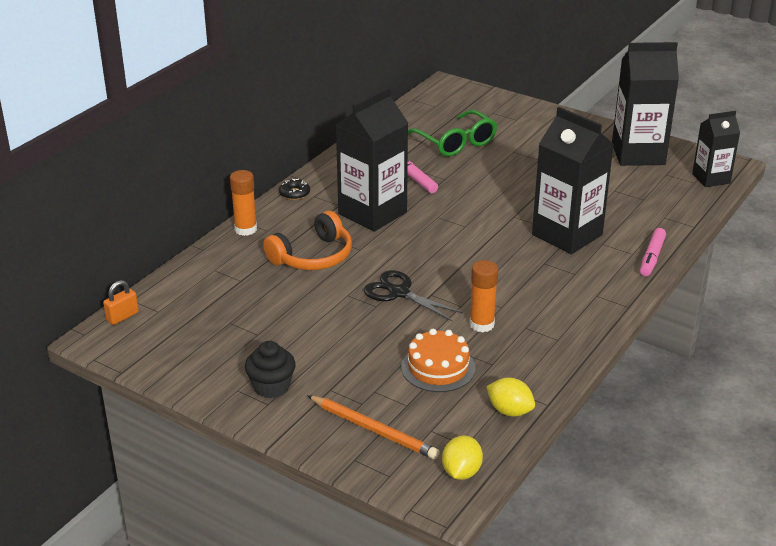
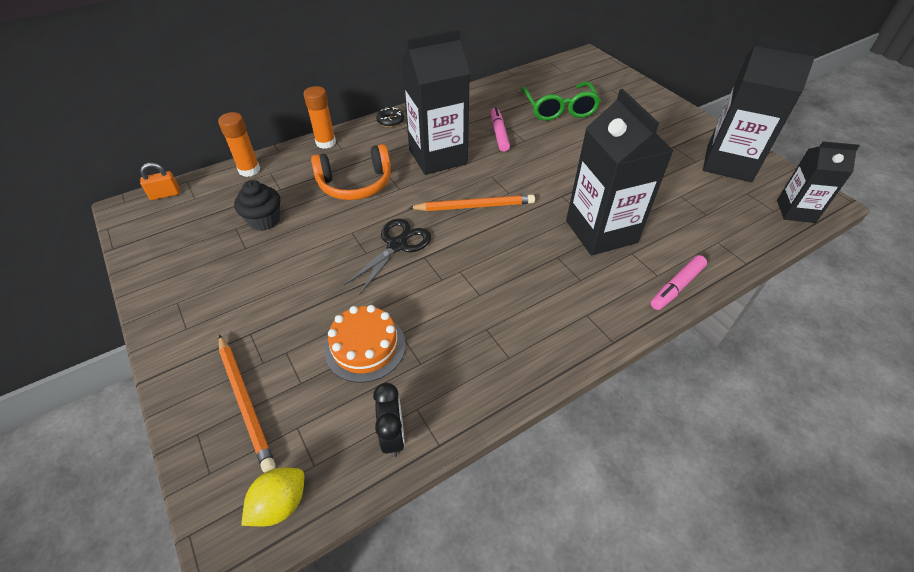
camera: 25 degrees right, 15 degrees up
black cupcake [245,341,296,398] -> black cupcake moved to [234,180,280,231]
black scissors [364,270,463,321] -> black scissors turned 60 degrees clockwise [344,218,431,295]
orange glue stick [469,260,498,332] -> orange glue stick moved to [218,112,260,177]
yellow lemon [486,377,535,417] -> black clock [373,383,405,458]
none -> orange pencil [409,194,535,211]

